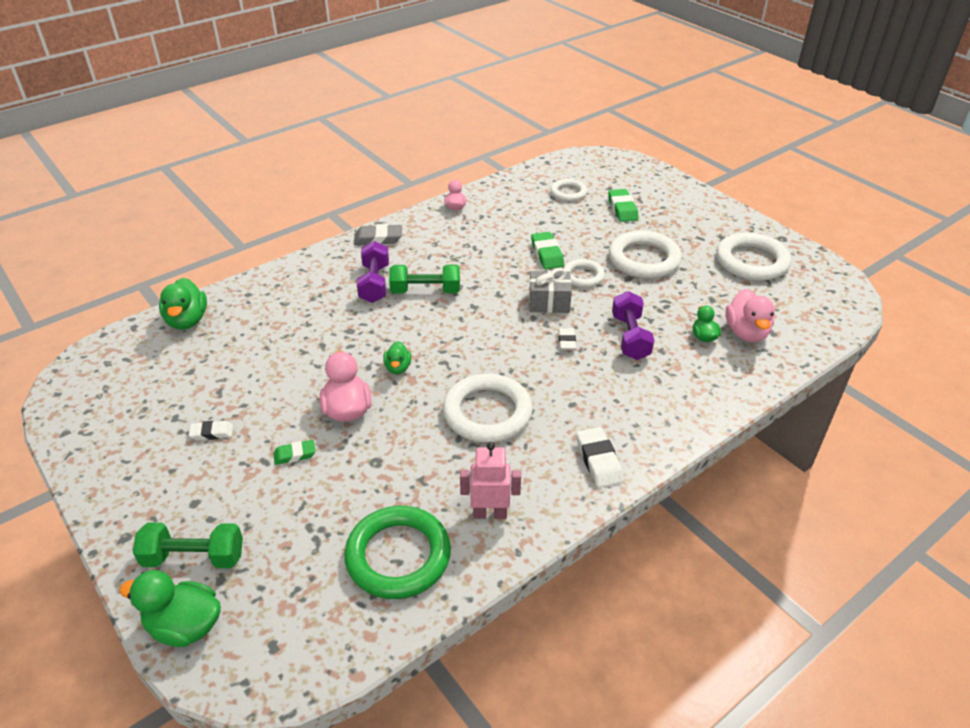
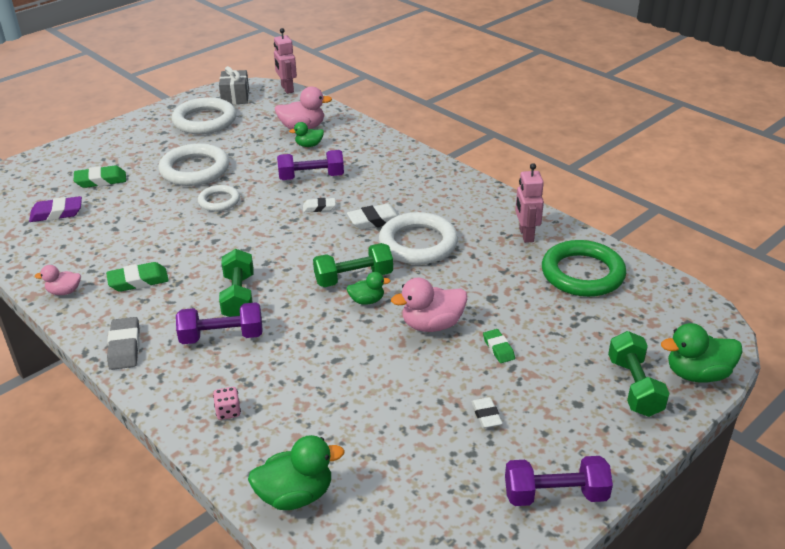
camera: 95 degrees left, 5 degrees down
green duck [119,570,221,647] -> green duck turned 75 degrees clockwise [661,323,743,383]
grey gift [529,268,572,313] -> grey gift moved to [219,66,249,104]
green eraser [531,232,564,269] -> green eraser moved to [106,262,169,292]
white ring [550,179,587,201] -> purple eraser [29,196,82,222]
white eraser [577,427,624,488] -> white eraser moved to [347,204,399,230]
none -> pink dice [213,387,241,420]
none -> pink robot [274,28,297,94]
none -> green dumbbell [313,243,393,287]
none -> purple dumbbell [505,456,613,506]

